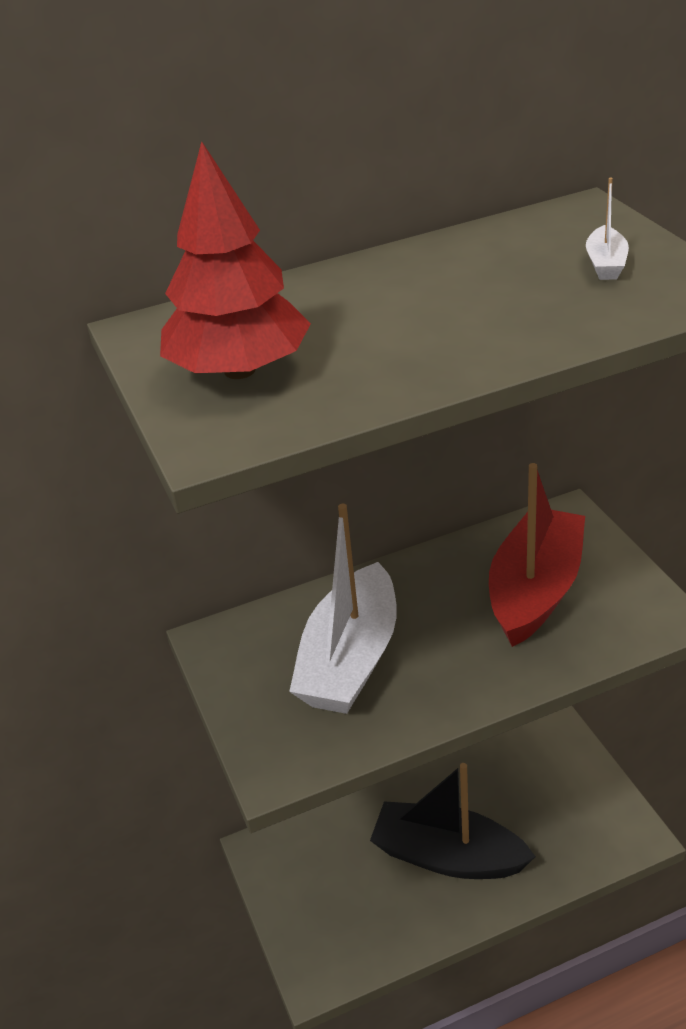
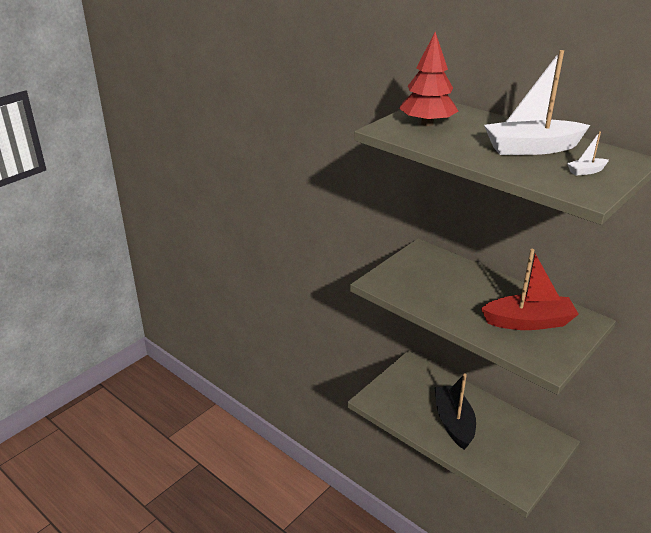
camera: 60 degrees right, 5 degrees down
white boat [289,504,396,714] -> white boat moved to [484,50,590,155]

